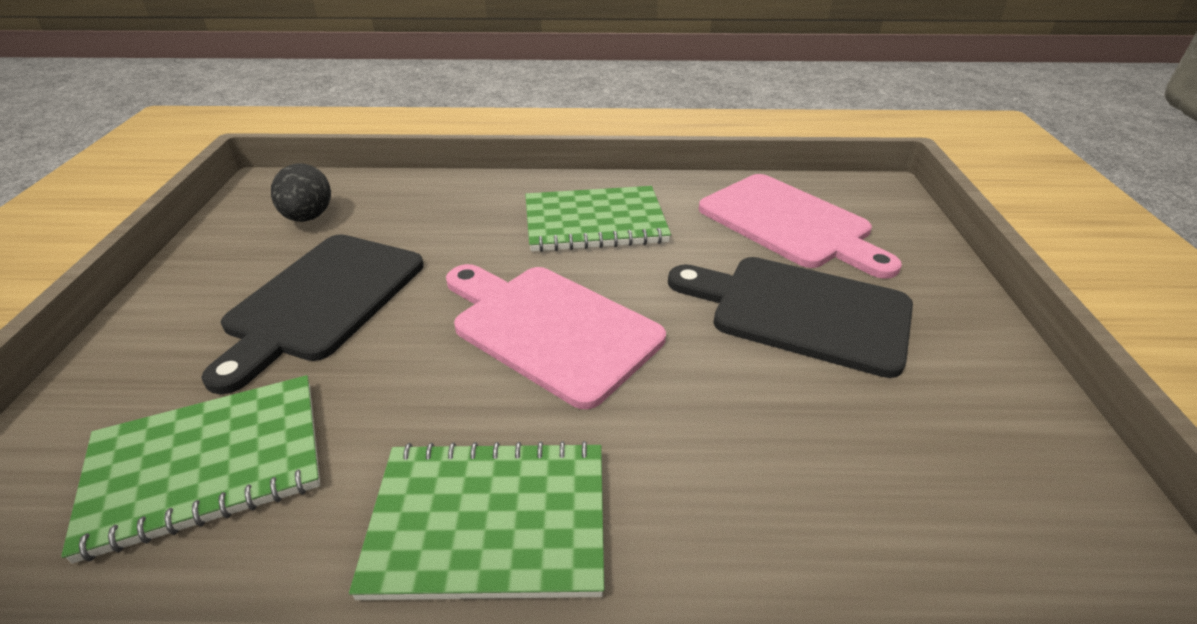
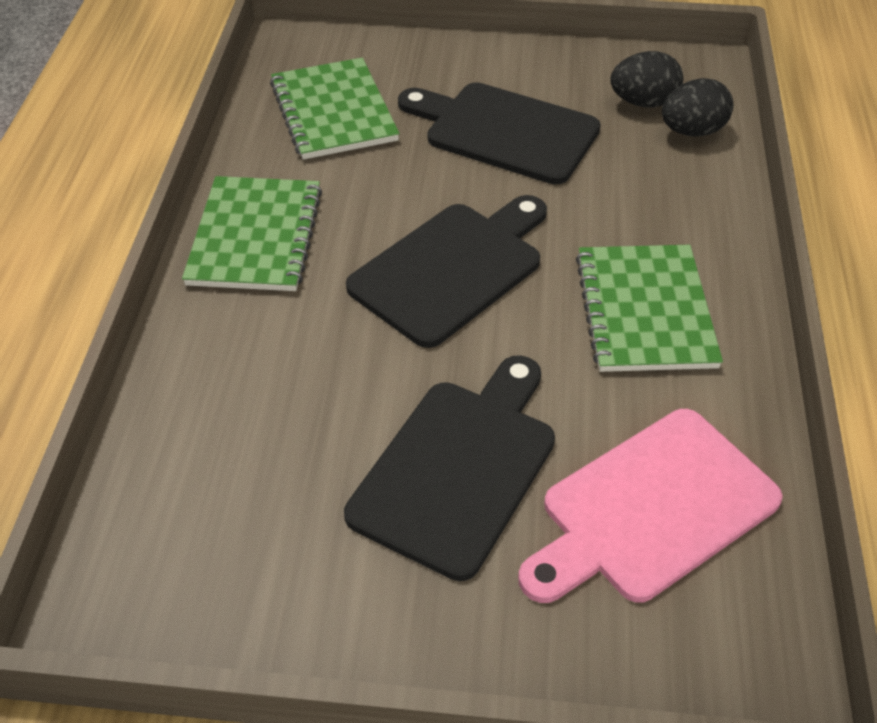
camera: 95 degrees right, 10 degrees up
pink cutting board [446,264,666,409] -> black cutting board [346,195,547,348]
none -> black egg [662,78,734,137]

